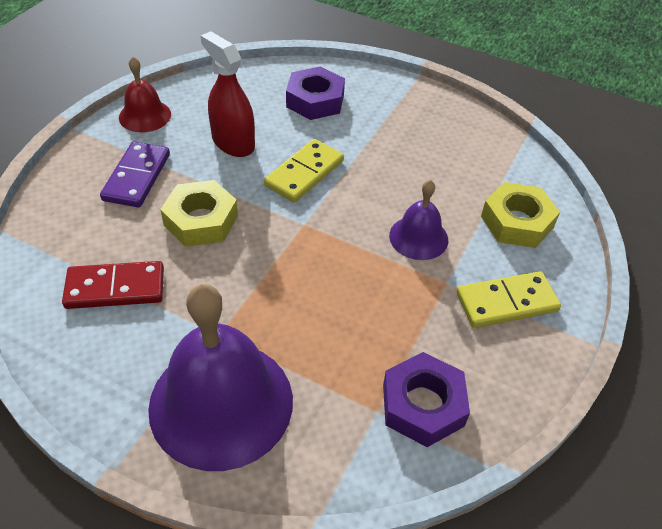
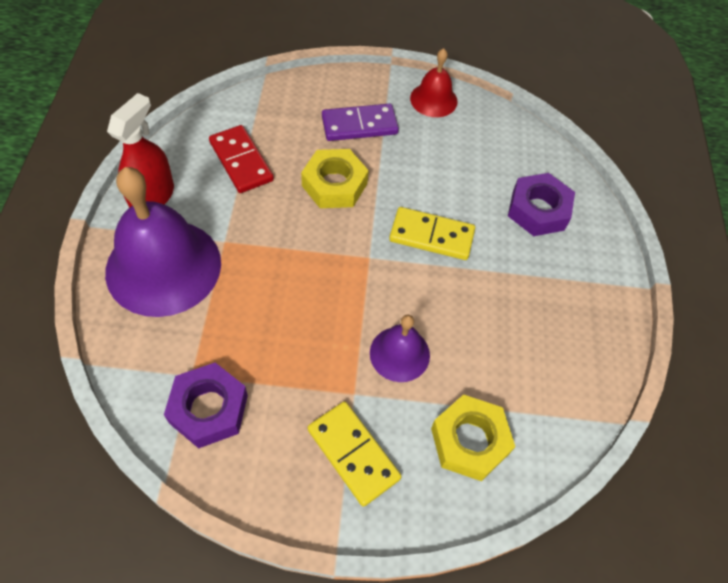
camera: 65 degrees right, 10 degrees up
red spray bottle [201,31,255,157] -> red spray bottle moved to [107,93,174,208]

